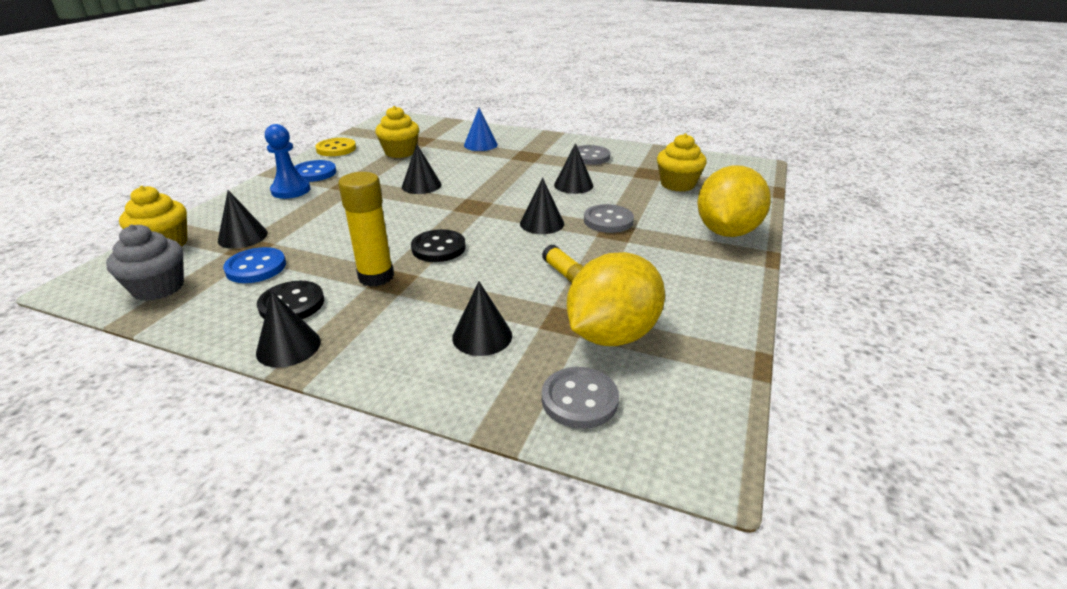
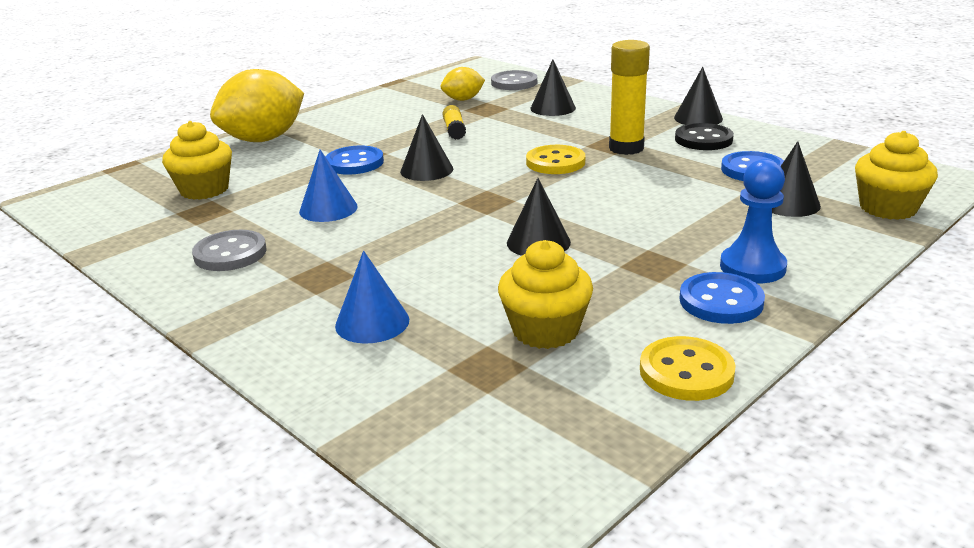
camera: 155 degrees left, 5 degrees down
grey cupcake [106,224,184,301] -> none
black button [411,229,466,262] -> yellow button [526,145,585,174]
black cone [554,143,593,194] -> blue cone [299,149,358,222]
yellow lemon [567,252,665,346] -> yellow lemon [441,67,485,101], size x0.51
grey button [584,204,634,233] -> blue button [325,145,384,175]

